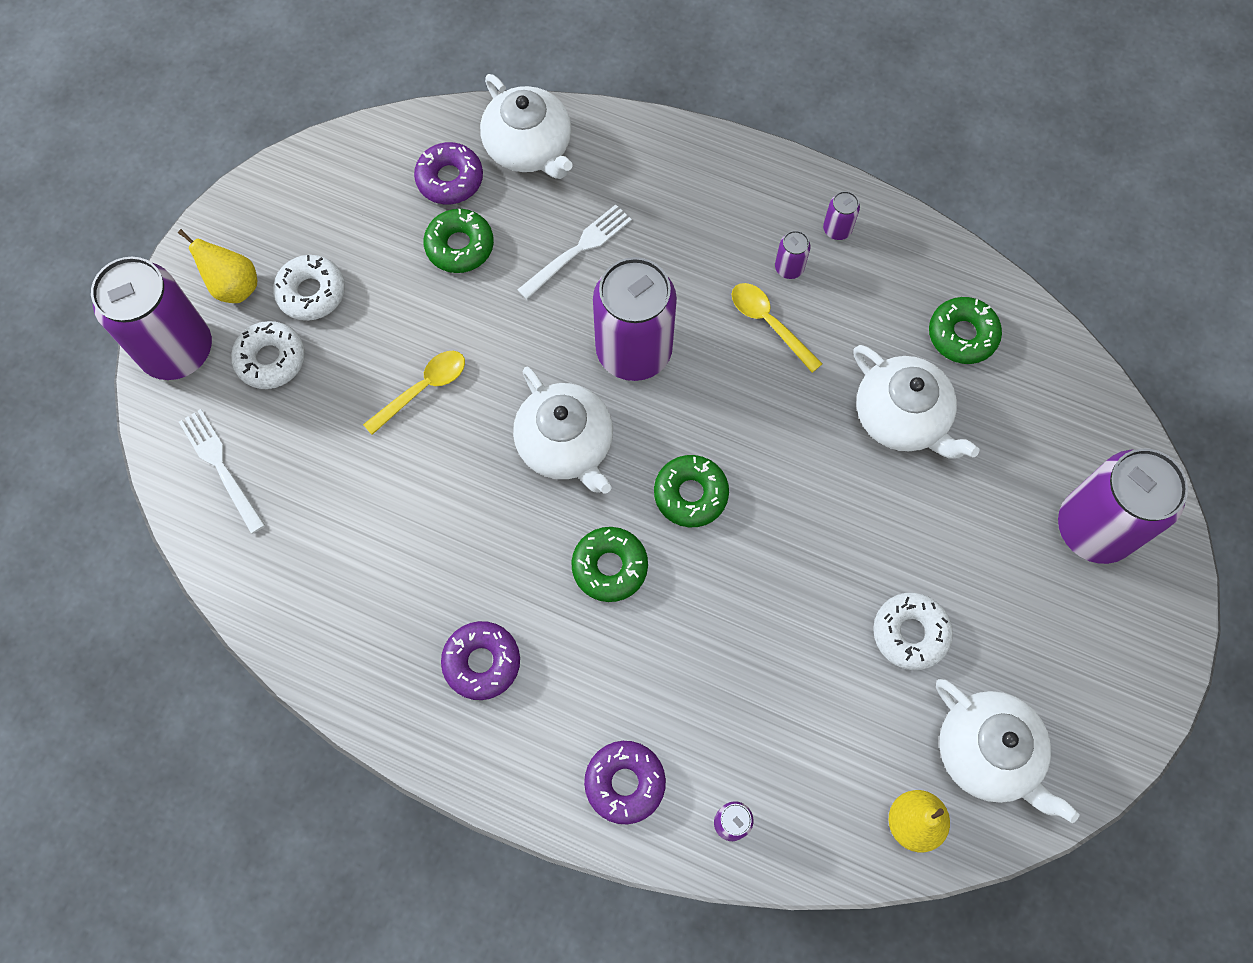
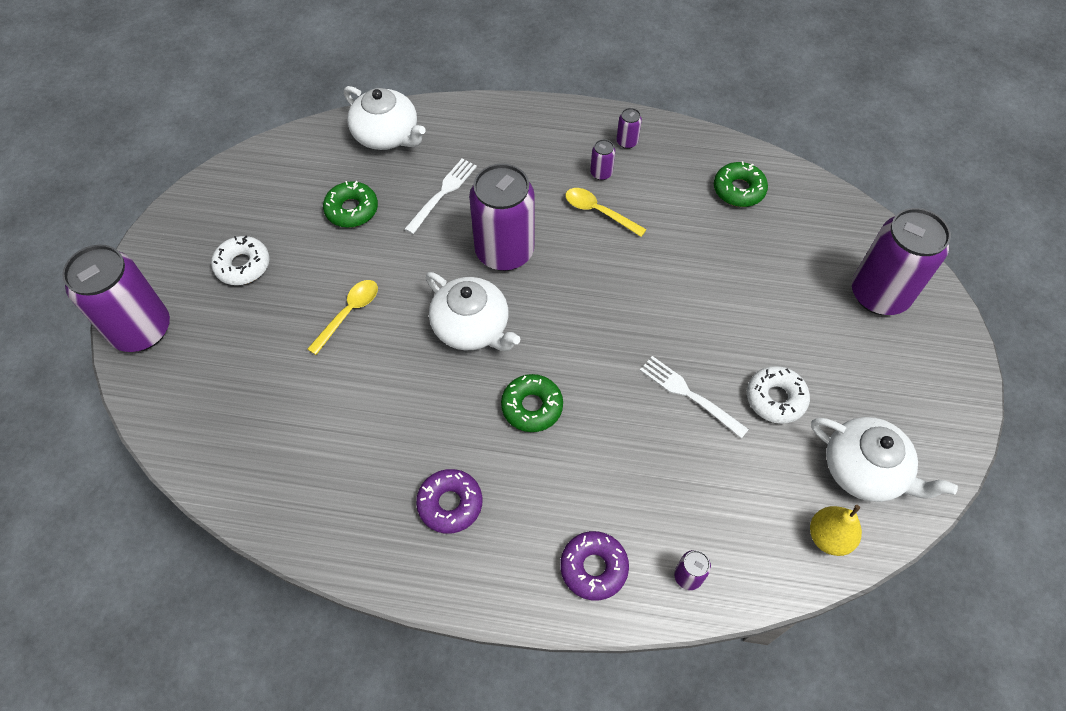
camera: 15 degrees left, 10 degrees down
yellow pear [178,229,257,303] -> none
white fork [179,409,265,534] -> white fork moved to [640,356,749,438]
white donut [231,321,305,389] -> none
purple donut [414,142,483,204] -> none
green donut [654,455,729,527] -> none
white teapot [853,345,979,458] -> none

